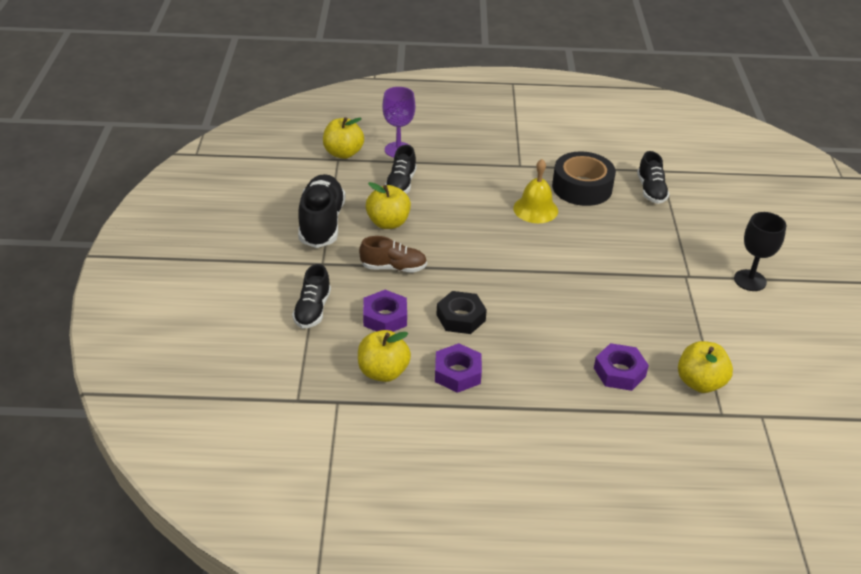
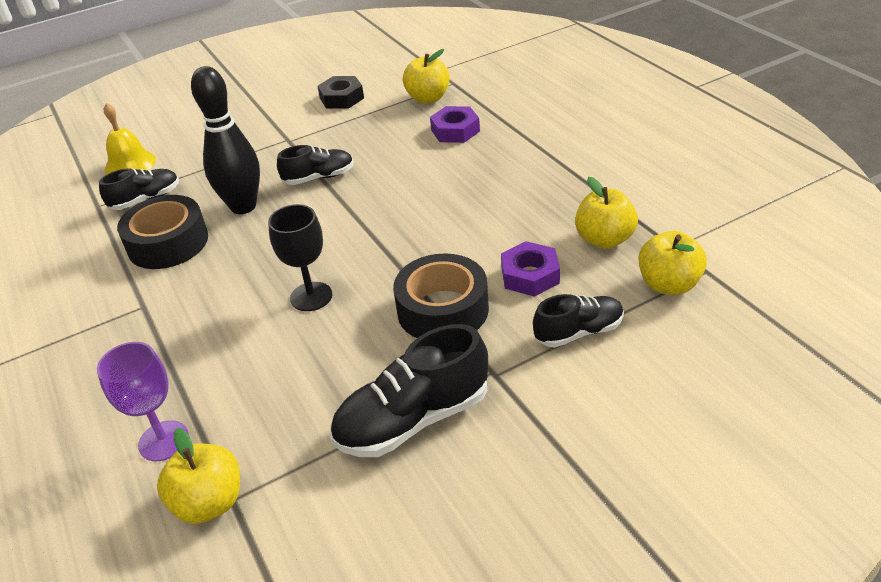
camera: 115 degrees left, 0 degrees up
brown shoe [359,236,427,273] -> black tape [393,253,489,338]
yellow apple [366,182,411,229] -> yellow apple moved to [639,231,707,295]
black shoe [385,145,417,194] -> black shoe moved to [277,145,354,185]
purple nut [435,343,482,393] -> none
black nut [436,291,487,334] -> black nut moved to [318,76,364,109]
yellow bell [513,159,558,223] -> yellow bell moved to [104,103,156,175]
black goblet [734,212,786,291] -> black goblet moved to [268,204,332,311]
none -> black bowling pin [191,66,260,214]

